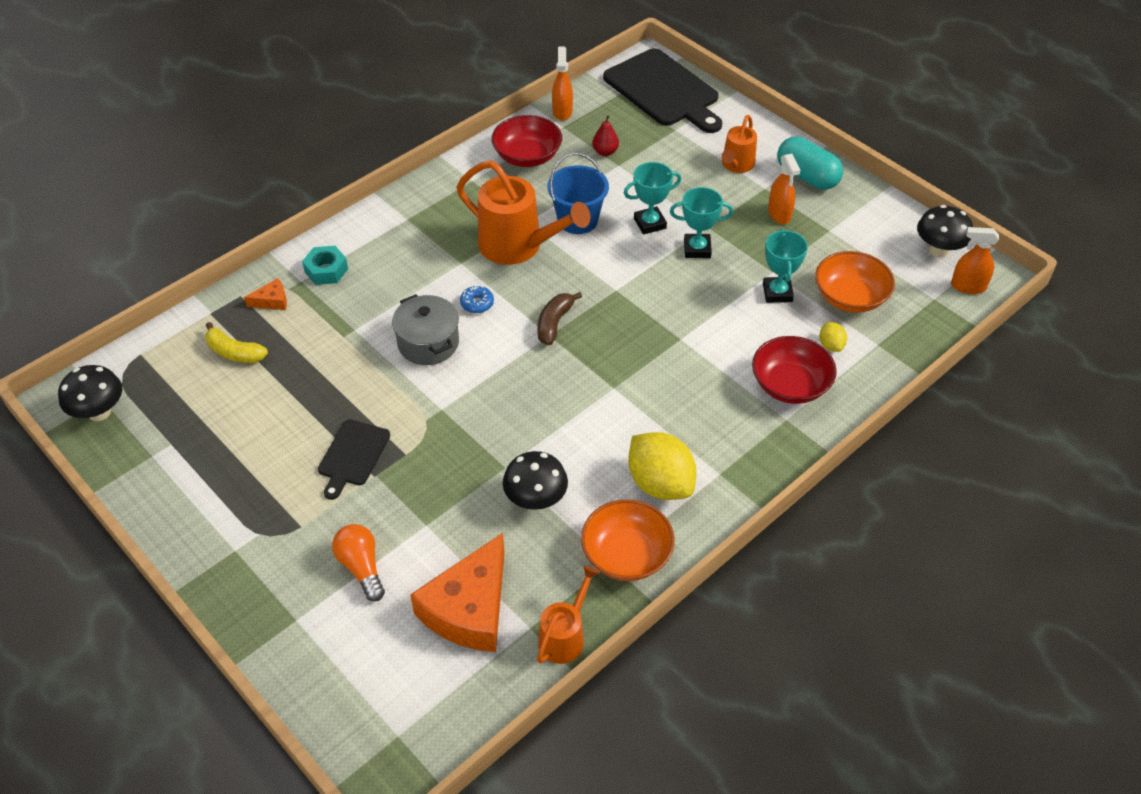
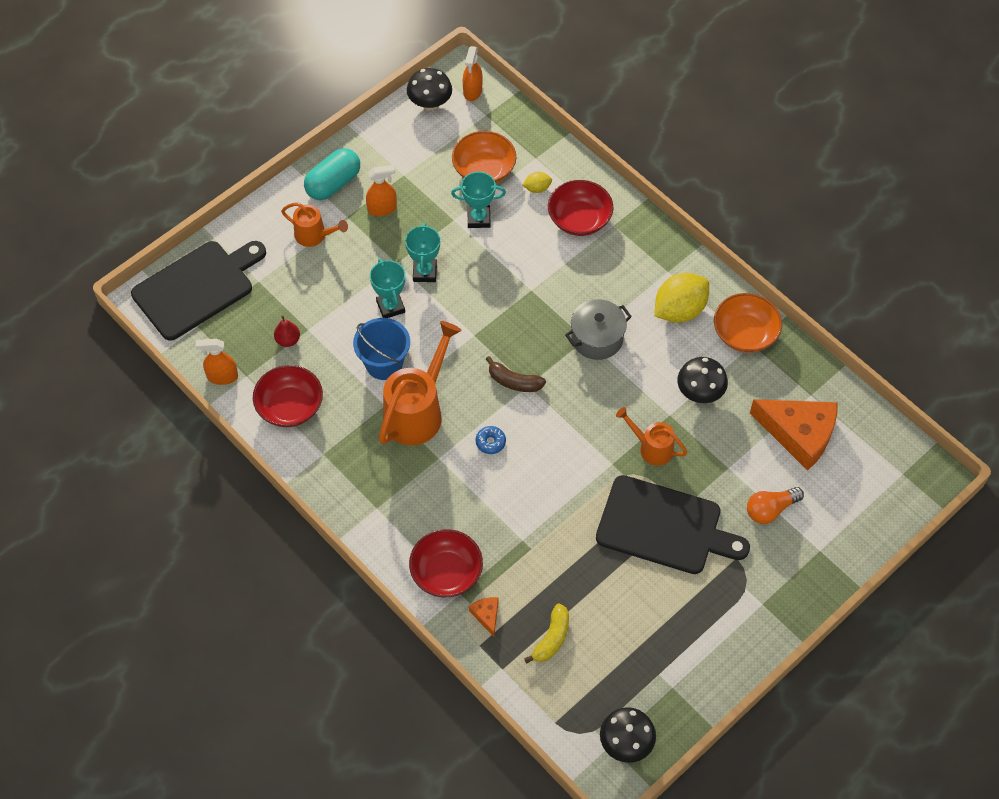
camera: 90 degrees left, 10 degrees up
turquoise nut [302,246,348,285] -> red bowl [409,529,483,597]
black cutting board [318,419,390,500] -> black cutting board [596,475,750,574], size x1.89
grey pot [392,294,459,365] -> grey pot moved to [565,299,632,360]
orange watering can [537,565,600,664] -> orange watering can moved to [616,407,687,466]

